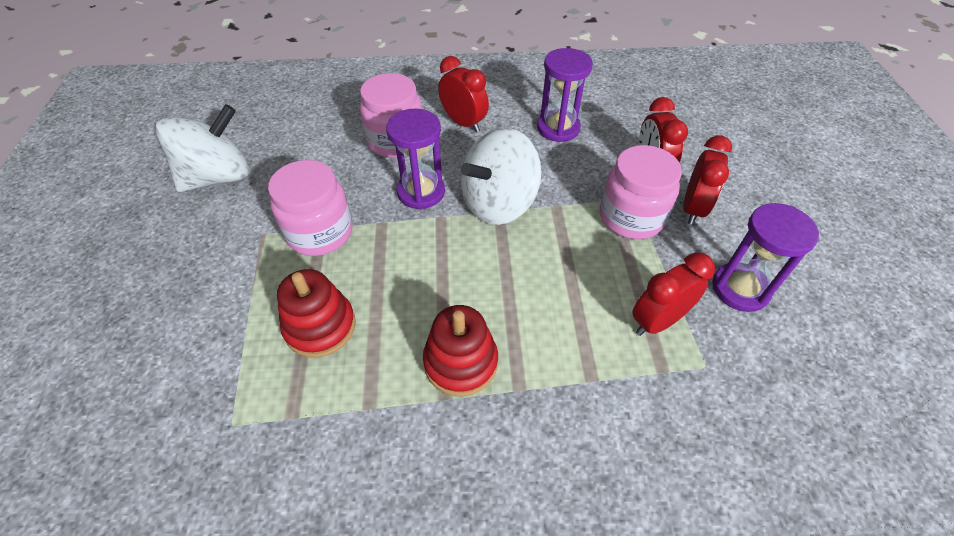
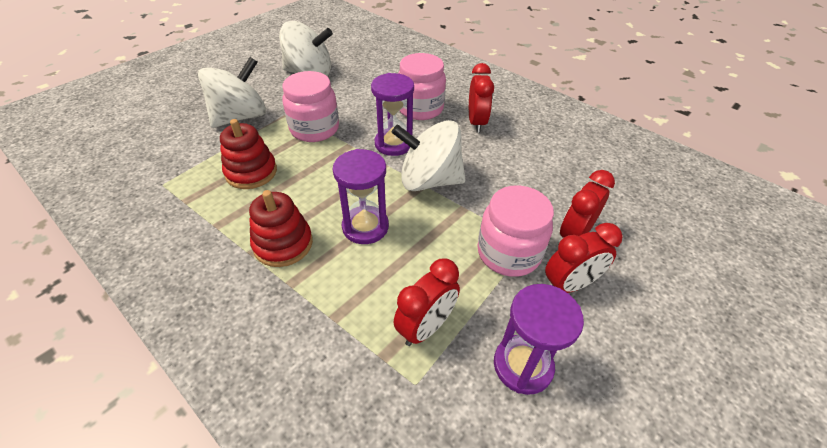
camera: 45 degrees right, 5 degrees down
purple hourglass [537,48,593,142] -> purple hourglass moved to [333,149,389,244]
red clock [632,252,715,336] -> red clock turned 120 degrees clockwise [394,259,460,346]
none -> white spinning top [198,57,266,128]

